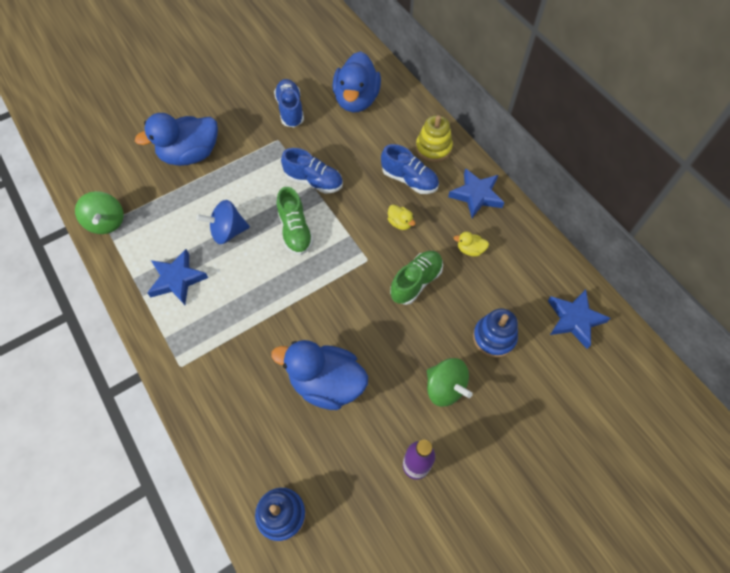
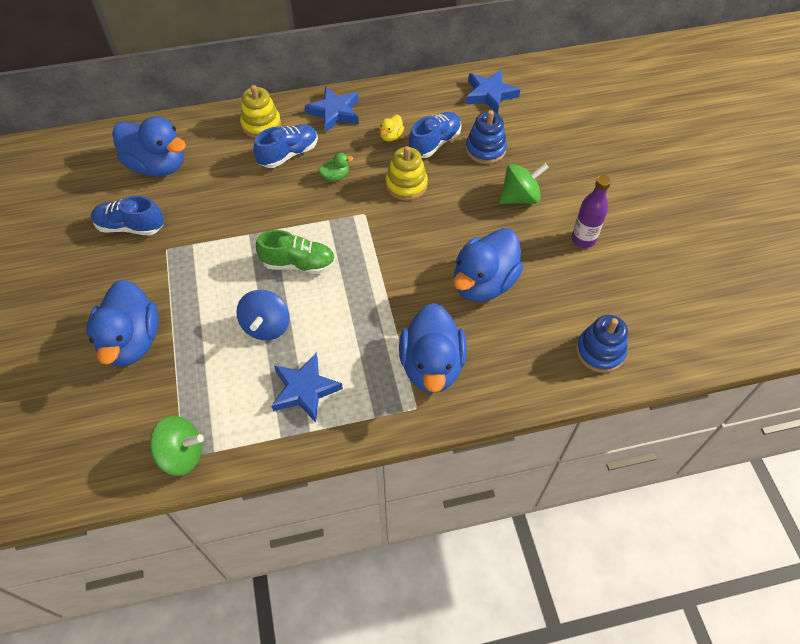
camera: 70 degrees left, 5 degrees down
blue shoe [281,148,343,194] -> blue shoe moved to [409,112,461,158]
yellow duck [388,205,416,230] -> green duck [318,153,353,182]
green shoe [390,251,443,305] -> yellow stacking toy [386,146,428,200]
none -> blue duck [399,303,467,393]

